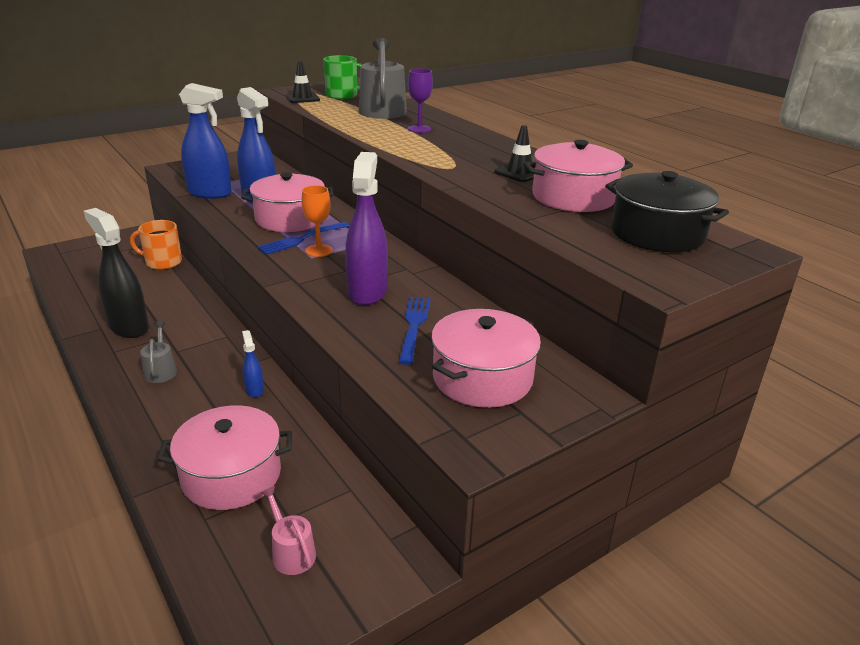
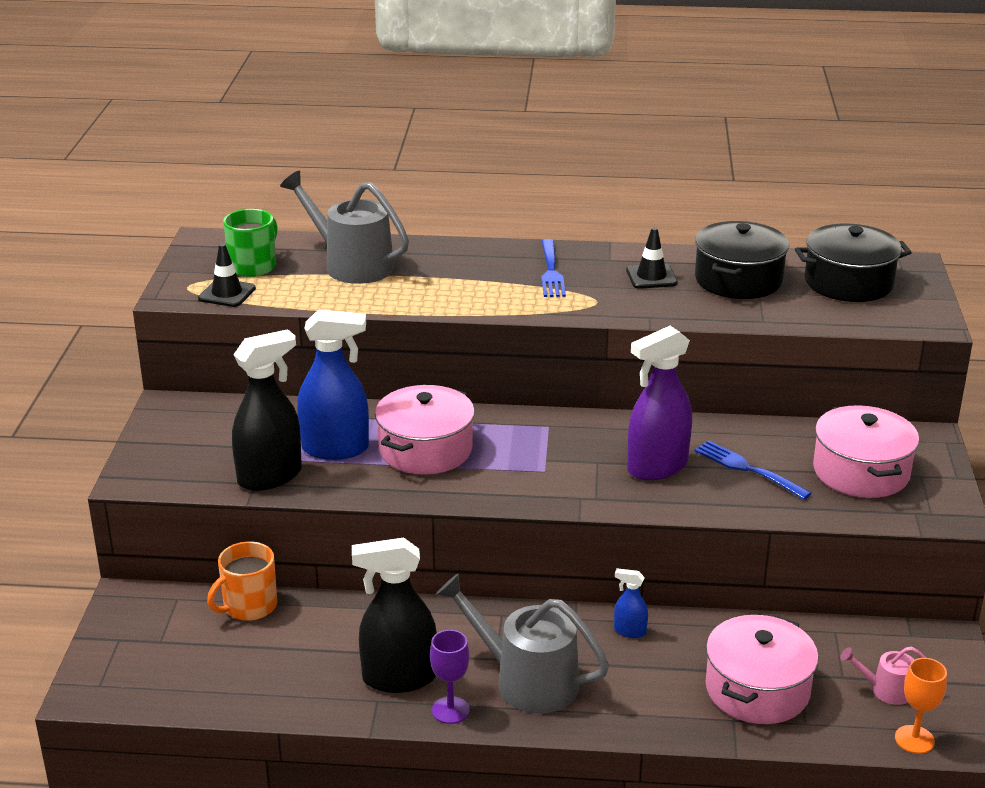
camera: 50 degrees left, 0 degrees up
grey watering can [140,321,177,383] -> grey watering can [436,573,609,714], size x2.02
blue spray bottle [179,83,232,199] -> black spray bottle [232,329,302,491]
blue fork [257,222,350,255] -> blue fork moved to [541,239,566,297]
orange goblet [301,185,333,257] -> orange goblet moved to [895,658,947,754]
purple spray bottle [345,152,388,305] -> purple spray bottle turned 75 degrees counterclockwise [627,326,692,480]
purple goblet [408,69,433,133] -> purple goblet moved to [430,630,470,724]
pink pot [523,140,633,212] -> black pot [695,221,789,299]

